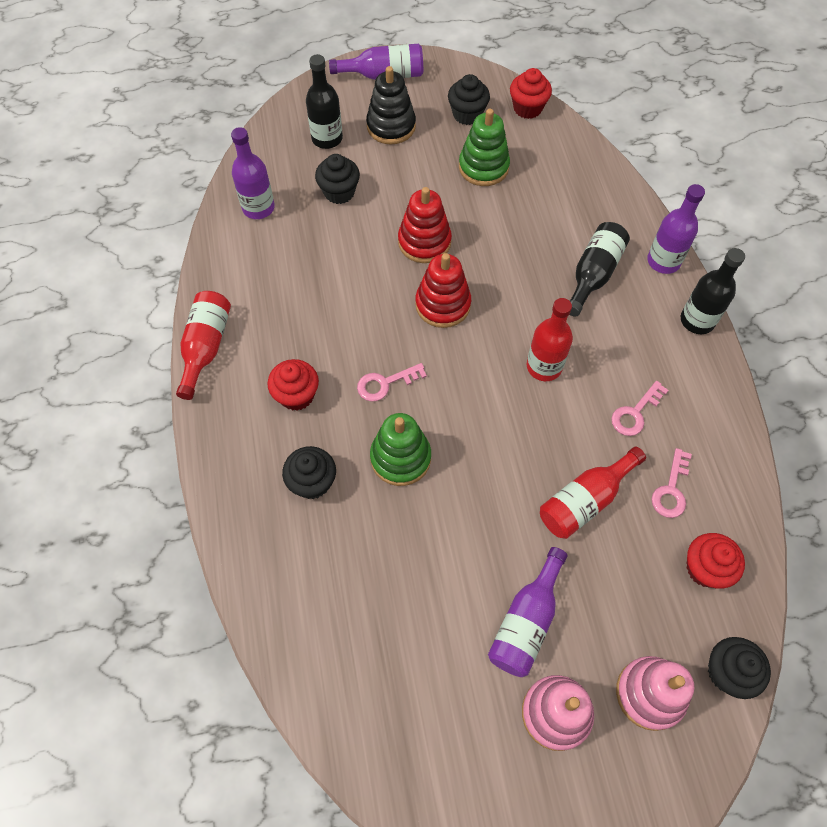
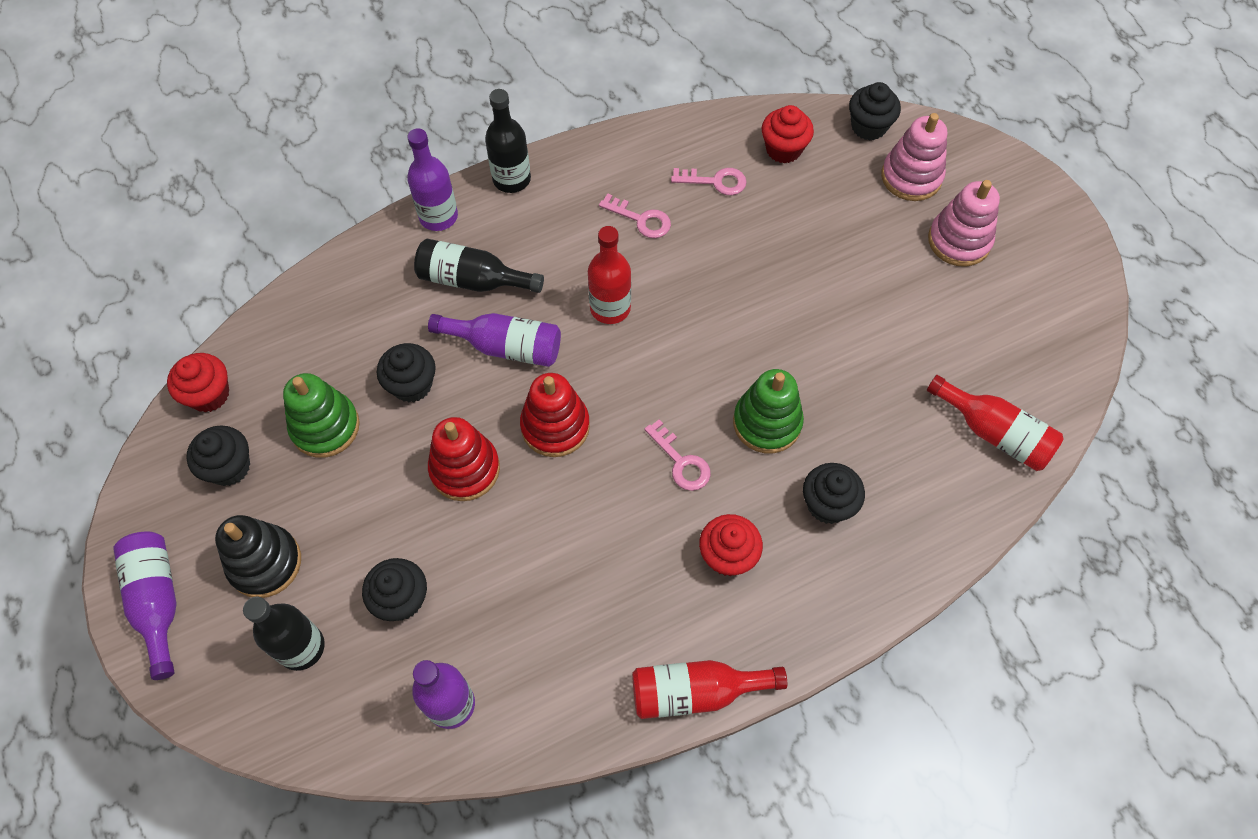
camera: 105 degrees left, 0 degrees up
purple bottle [488,547,568,677] -> purple bottle moved to [428,313,561,367]
red bottle [540,447,646,539] -> red bottle moved to [927,375,1064,471]
none -> black cupcake [377,343,436,402]

